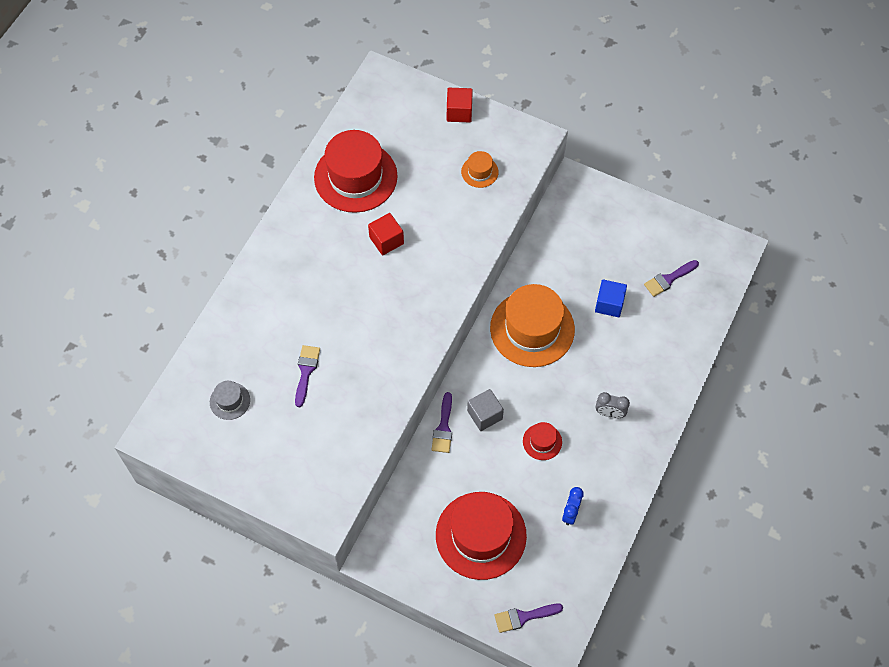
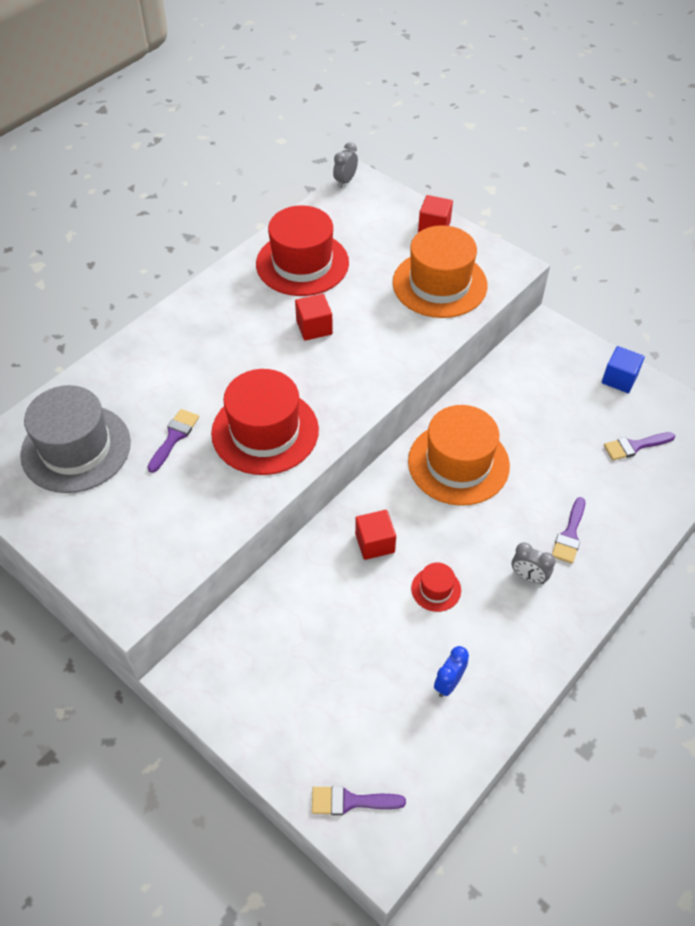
camera: 15 degrees right, 10 degrees down
grey hat [210,381,250,420] -> grey hat [20,385,131,493], size x2.23
purple brush [431,392,452,453] -> purple brush moved to [552,497,585,564]
red hat [436,492,527,580] -> red hat moved to [211,369,319,475]
orange hat [461,151,498,188] -> orange hat [393,225,487,318], size x2.23
grey cube [467,389,504,431] -> red cube [355,510,396,560]
blue cube [595,279,627,317] -> blue cube moved to [602,346,645,393]
none -> grey clock [333,142,358,188]

